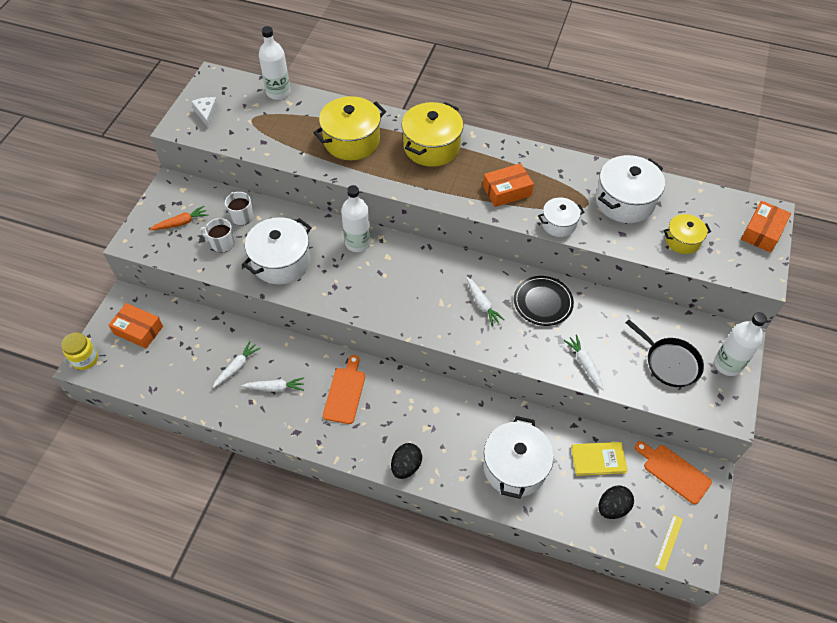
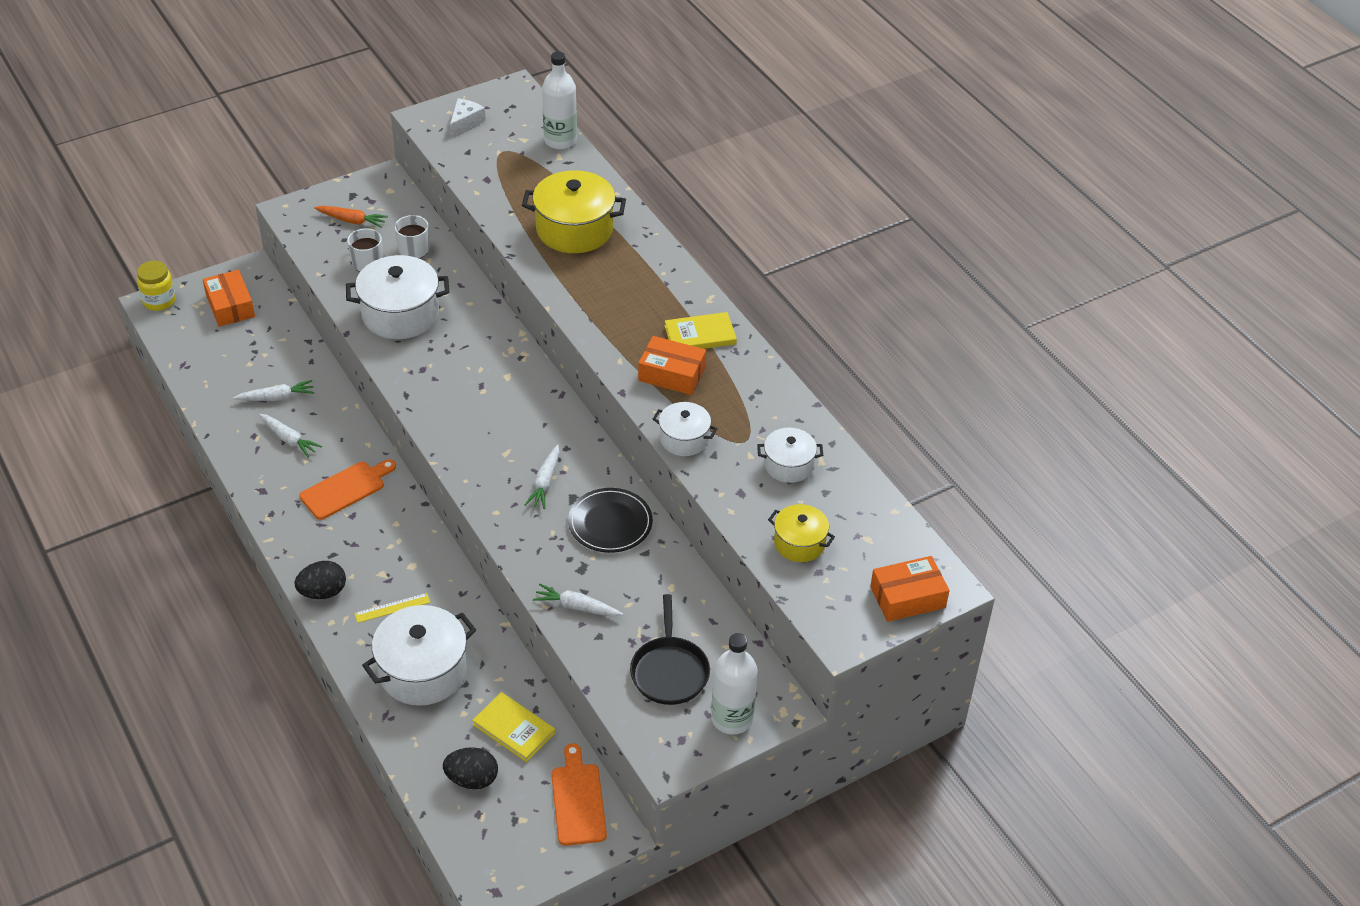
camera: 40 degrees right, 10 degrees down
white bottle [341,185,371,252] -> none
yellow pot [402,102,463,167] -> none
white carrot [563,335,604,390] -> white carrot turned 90 degrees counterclockwise [533,584,623,617]
white pot [596,155,665,223] -> white pot [757,428,823,483], size x0.57
yellow ruler [655,515,683,571] -> yellow ruler moved to [354,593,431,623]
none -> yellow book [665,312,737,349]

